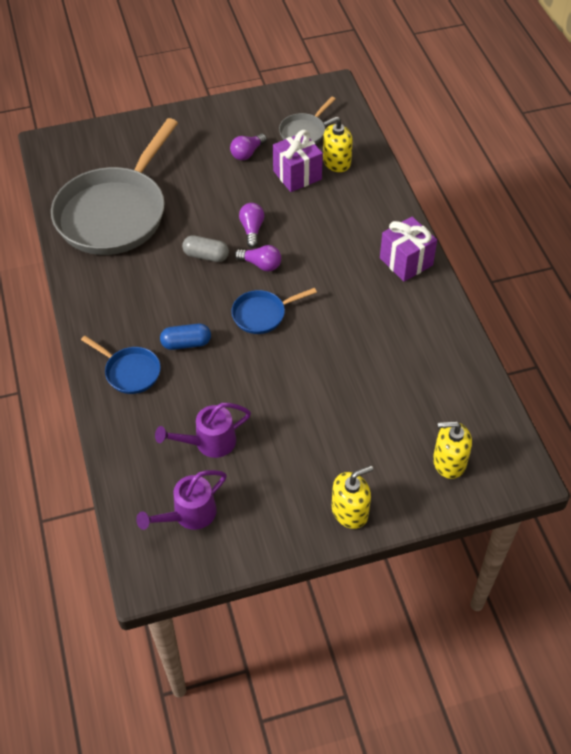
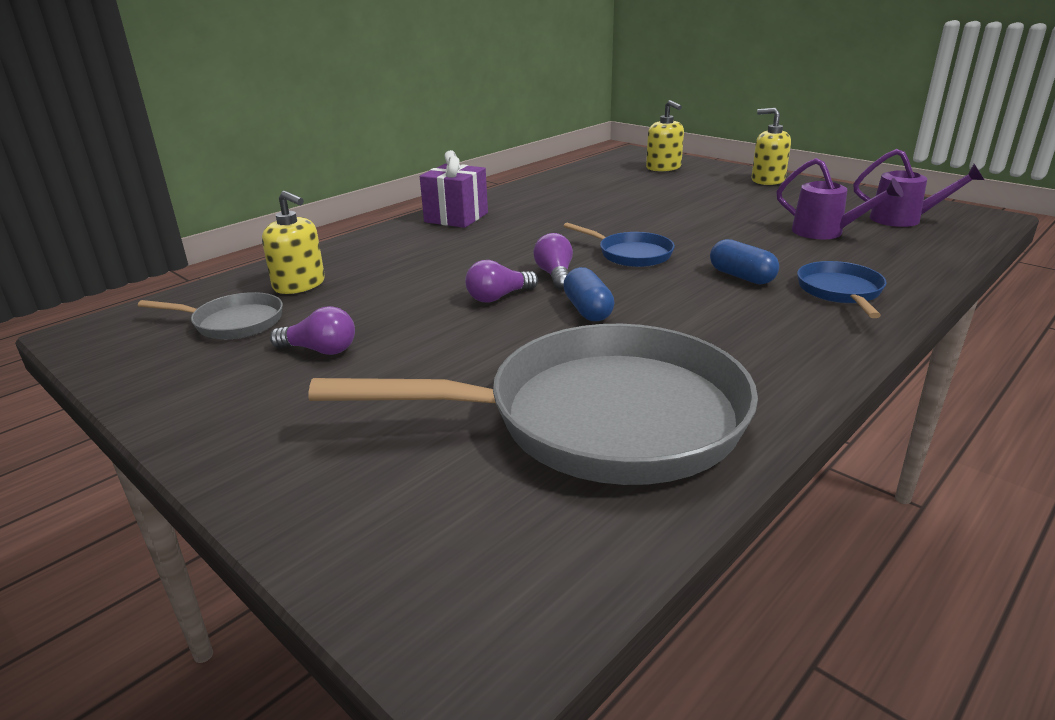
camera: 120 degrees left, 25 degrees down
grey capsule [182,236,229,262] -> blue capsule [563,267,614,321]
purple gift [273,130,323,192] -> none

